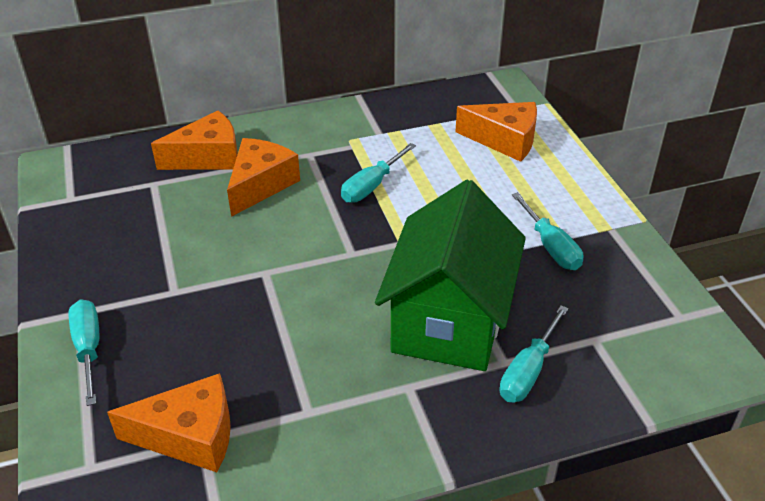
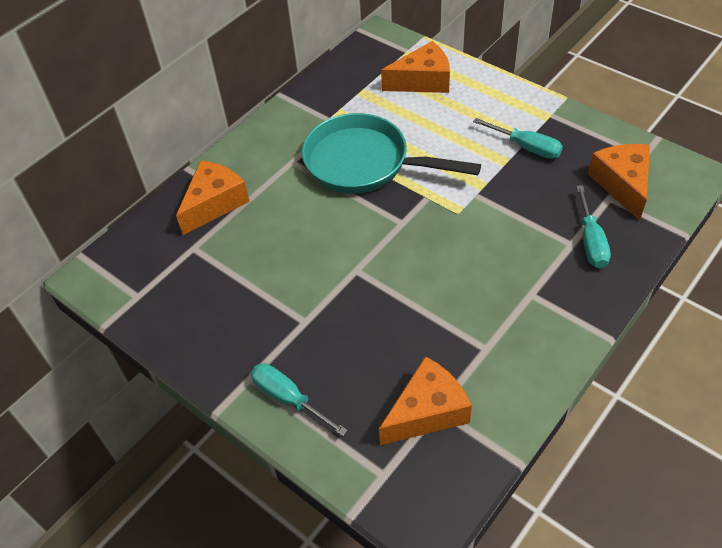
camera: 30 degrees left, 10 degrees up
orange cheese [227,138,300,217] -> orange cheese moved to [588,144,650,221]
turquoise screwdriver [341,143,416,203] -> turquoise pan [302,113,481,194]
green house [375,180,526,371] -> none

